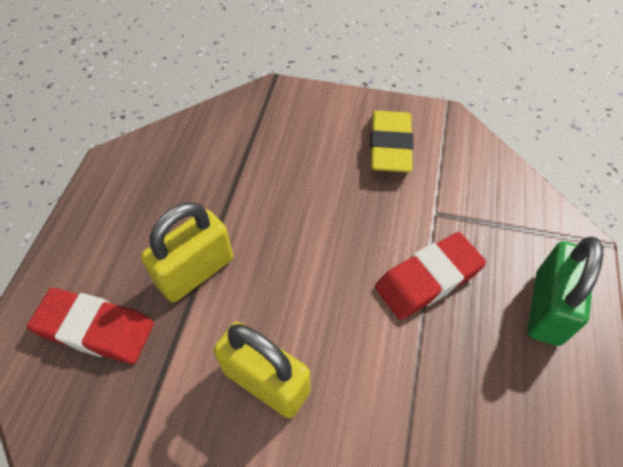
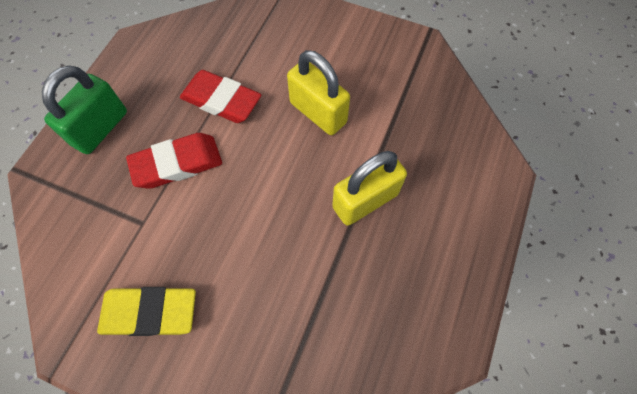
camera: 170 degrees left, 10 degrees up
red eraser [27,288,154,364] -> red eraser moved to [180,70,261,123]
yellow eraser [370,111,414,172] -> yellow eraser turned 75 degrees clockwise [97,287,196,336]

